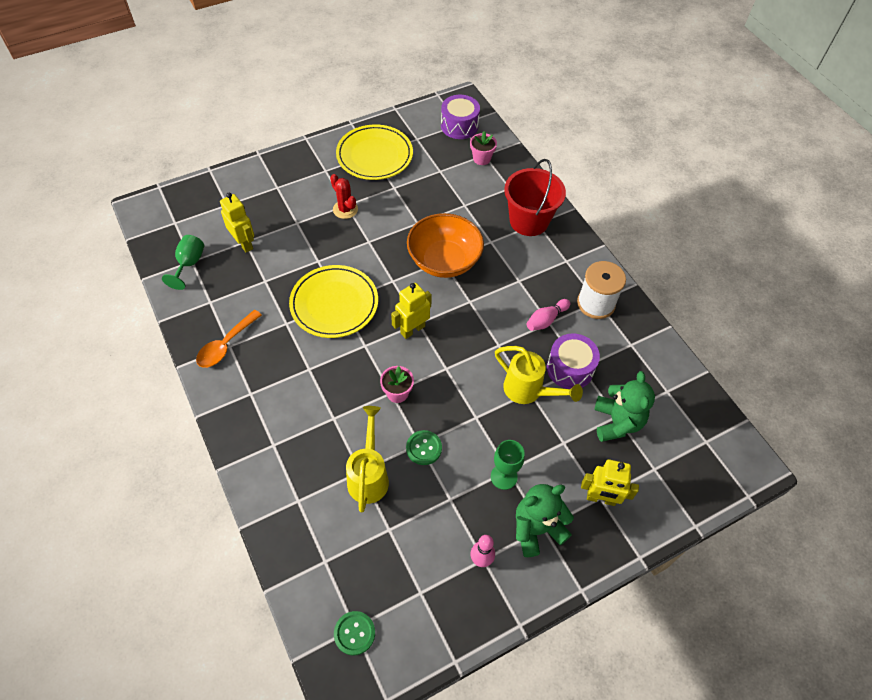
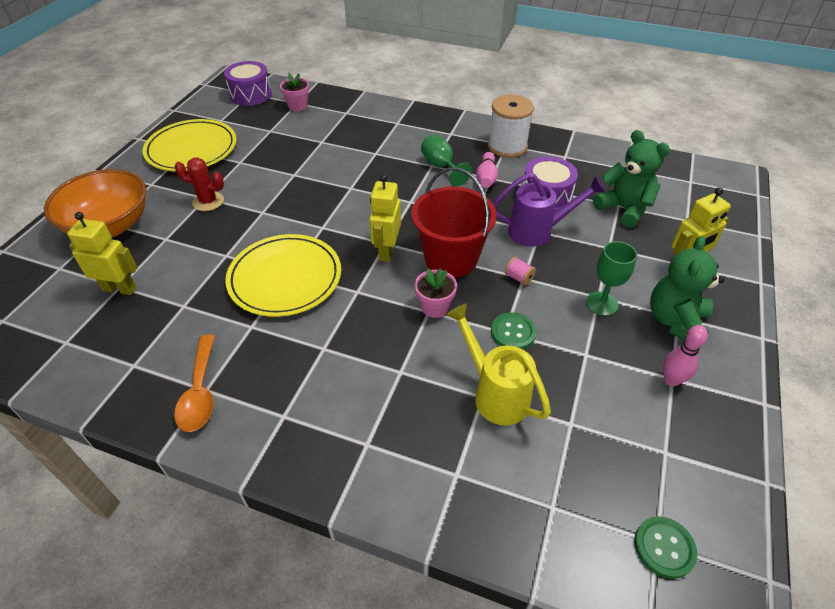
camera: 40 degrees left, 10 degrees down
green goblet [162,235,204,290] -> green goblet moved to [421,134,472,186]
orange bowl [407,213,484,278] -> orange bowl moved to [44,169,146,237]
yellow watering can [495,346,583,404] -> purple watering can [493,173,606,247]
red bucket [504,159,566,236] -> red bucket moved to [412,167,497,278]
none -> pink spool [505,257,536,286]

